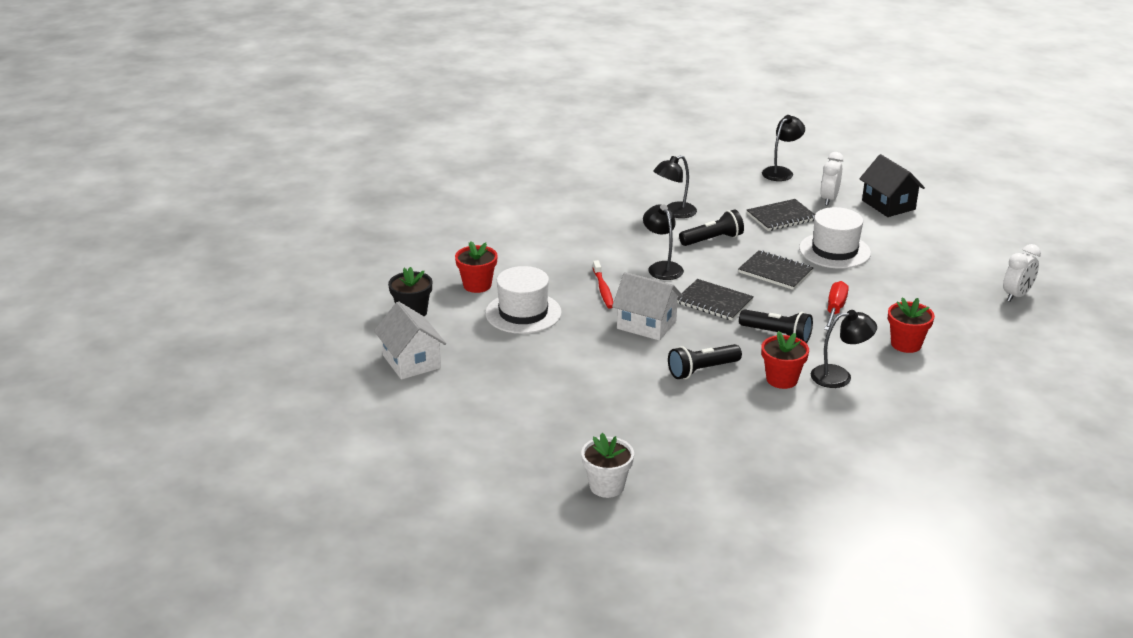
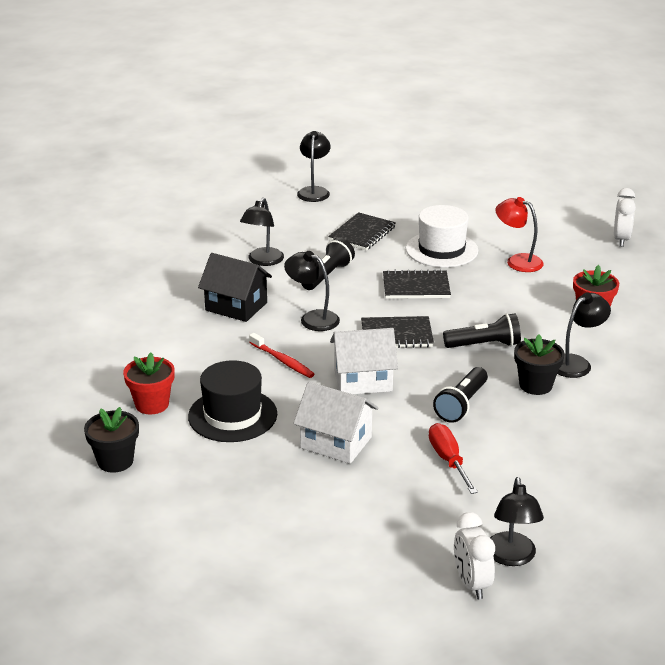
camera: 35 degrees left, 0 degrees up
white house [374,301,446,380] -> white house moved to [293,382,378,464]
white hat [485,266,562,334] -> black hat [188,360,277,442]
white flower pot [581,433,634,498] -> black lamp [490,477,544,566]
red flower pot [762,331,809,389] -> black flower pot [514,334,565,395]
white clock [820,152,844,206] -> white clock moved to [454,512,495,599]
red screwdriver [824,281,849,330] -> red screwdriver moved to [429,423,478,494]
black house [859,154,925,217] -> black house moved to [198,253,272,322]
none -> red lamp [496,197,544,272]

